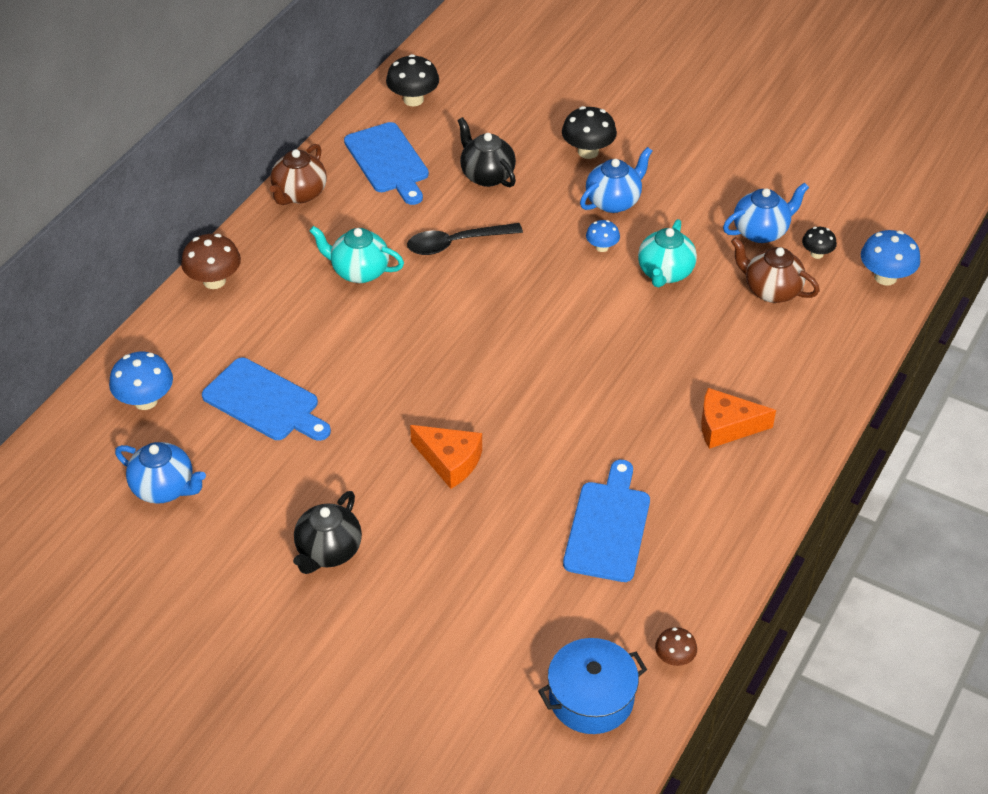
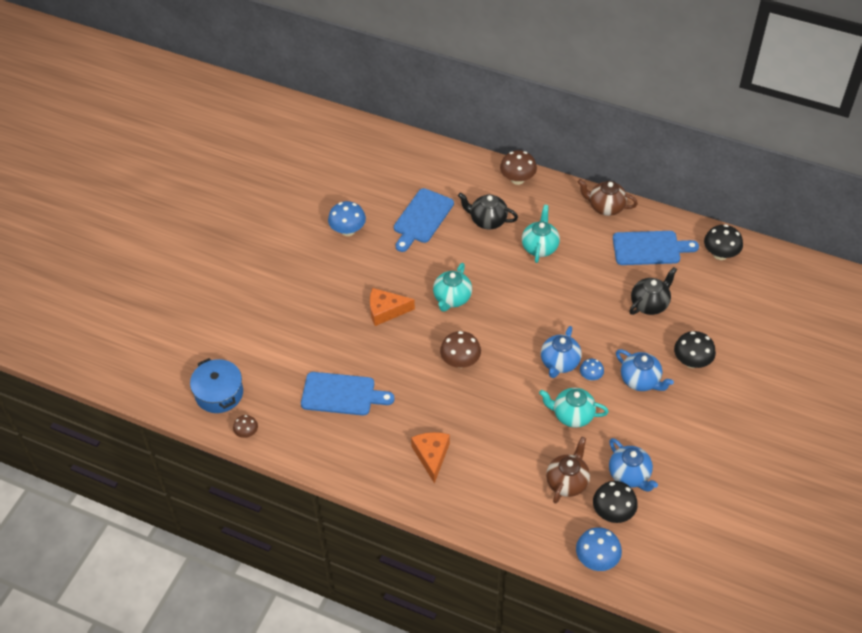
camera: 85 degrees right, 5 degrees up
blue mushroom [109,352,173,410] -> blue mushroom moved to [328,201,366,236]
blue teapot [115,442,206,504] -> blue teapot moved to [541,326,582,378]
black teapot [293,491,362,574] -> black teapot moved to [458,192,518,229]
blue cutting board [344,122,429,205] -> blue cutting board turned 150 degrees counterclockwise [613,231,699,265]
black spoon [407,223,523,255] -> none
orange cheese [410,425,482,489] -> orange cheese turned 60 degrees clockwise [370,288,415,326]
black mushroom [802,227,837,259] -> black mushroom [593,481,638,523], size x1.70
none -> turquoise teapot [433,263,472,312]
none -> brown mushroom [440,331,481,368]

